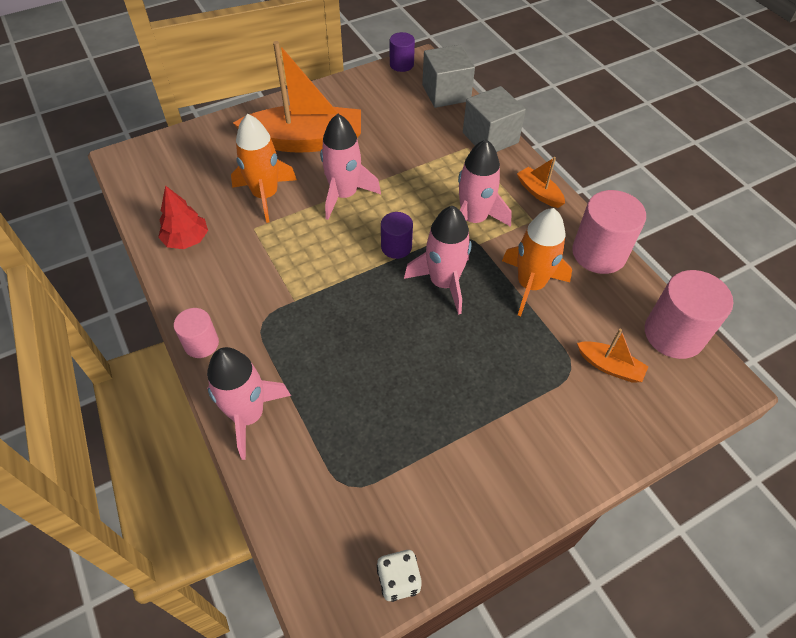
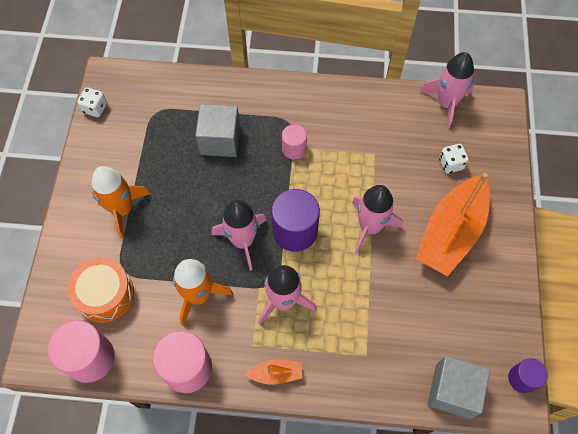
camera: 125 degrees right, 10 degrees up
red tree [158,185,208,249] -> none
pink cylinder [174,308,219,358] -> pink cylinder moved to [282,124,307,159]
pink rocket [207,347,291,460] -> pink rocket moved to [420,52,474,129]
orange rocket [231,114,297,223] -> orange rocket moved to [92,166,150,239]
purple cylinder [381,212,413,259] -> purple cylinder [272,189,320,251], size x1.75
grey cube [463,86,526,152] -> grey cube moved to [195,104,240,157]
orange boat [577,329,649,383] -> orange drum [68,257,134,322]
none -> white dice [439,144,469,174]

